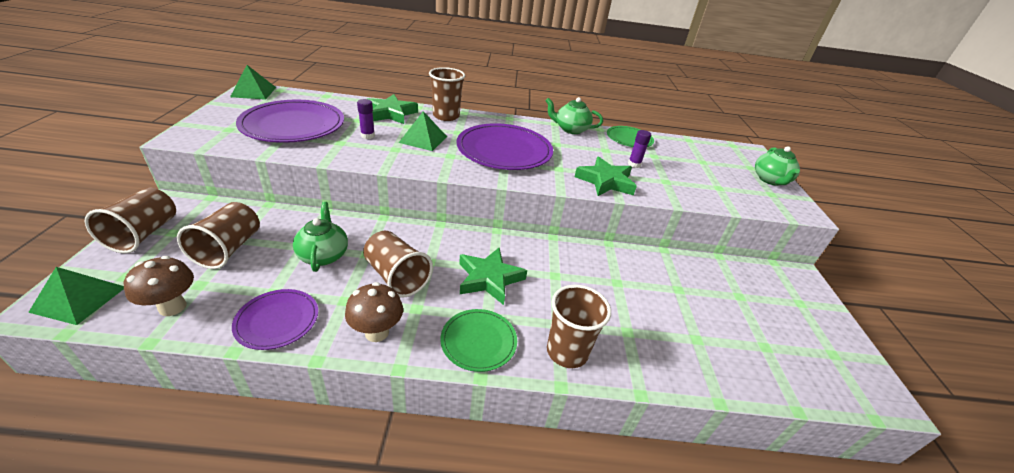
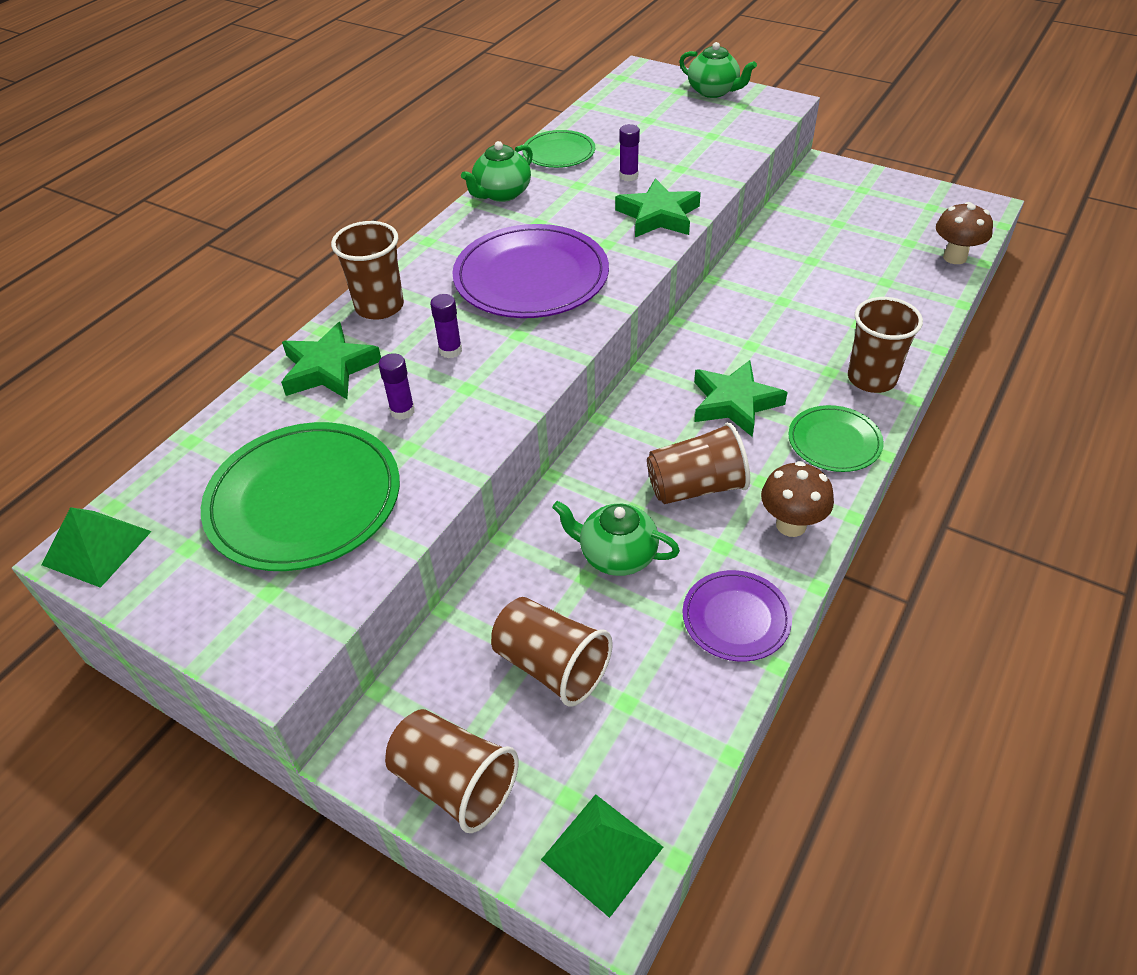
camera: 55 degrees left, 10 degrees up
brown mushroom [124,256,194,316] -> brown mushroom moved to [936,202,993,264]
purple plate [236,100,344,143] -> green plate [201,422,400,571]
green pyramid [399,111,447,151] -> purple glue stick [430,294,462,358]

